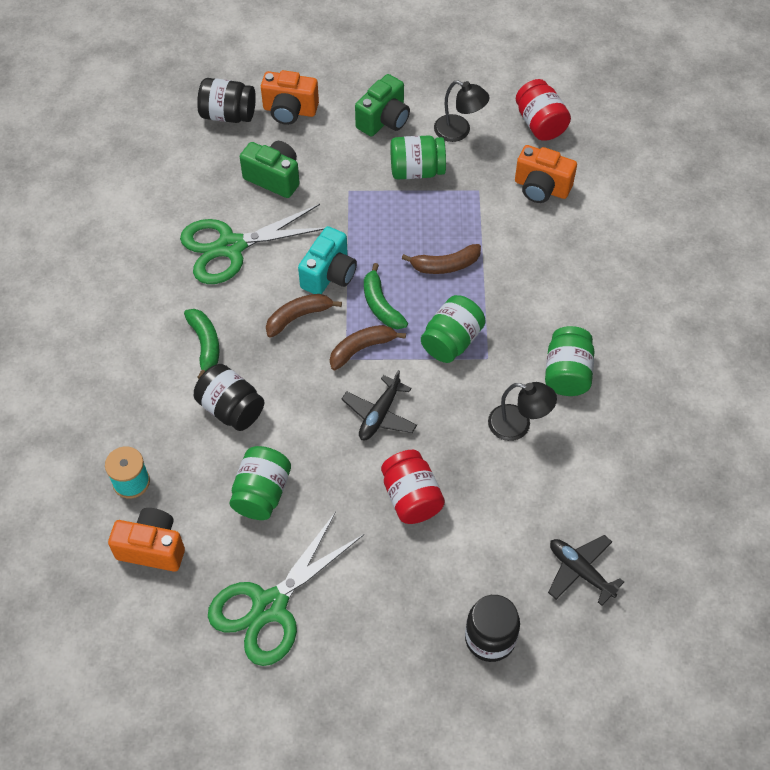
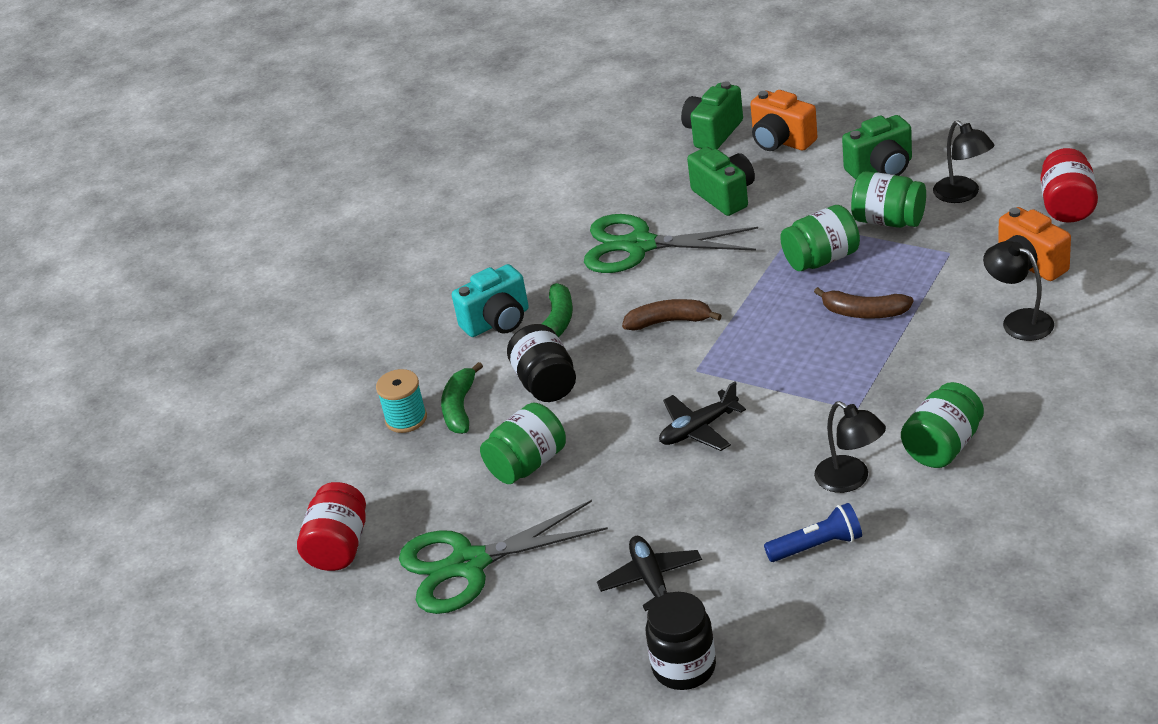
camera: 35 degrees right, 20 degrees down
orange camera [108,508,185,572] -> none
black jar [197,78,256,123] -> green camera [681,81,743,150]
turquoise camera [298,226,357,294] -> turquoise camera moved to [452,264,529,337]
brown banana [330,325,406,370] -> none
green banana [364,263,408,329] -> green banana moved to [441,362,483,434]
red jar [381,450,445,524] -> red jar moved to [297,482,366,571]
green jar [421,295,486,363] -> green jar moved to [780,205,860,271]
black plane [548,535,624,606] -> black plane moved to [597,536,702,611]
none -> blue flashlight [764,503,862,562]
none -> black lamp [983,241,1054,341]

